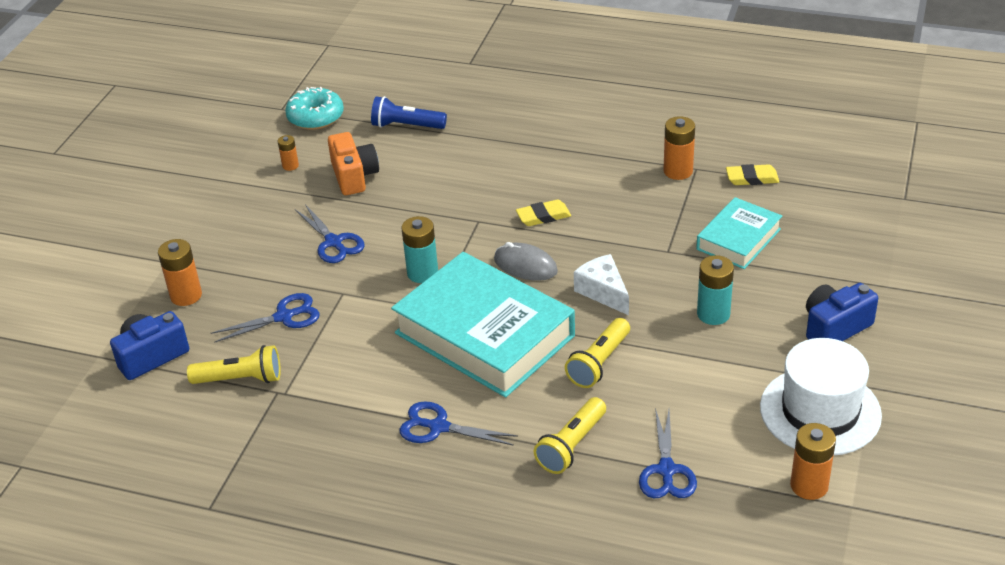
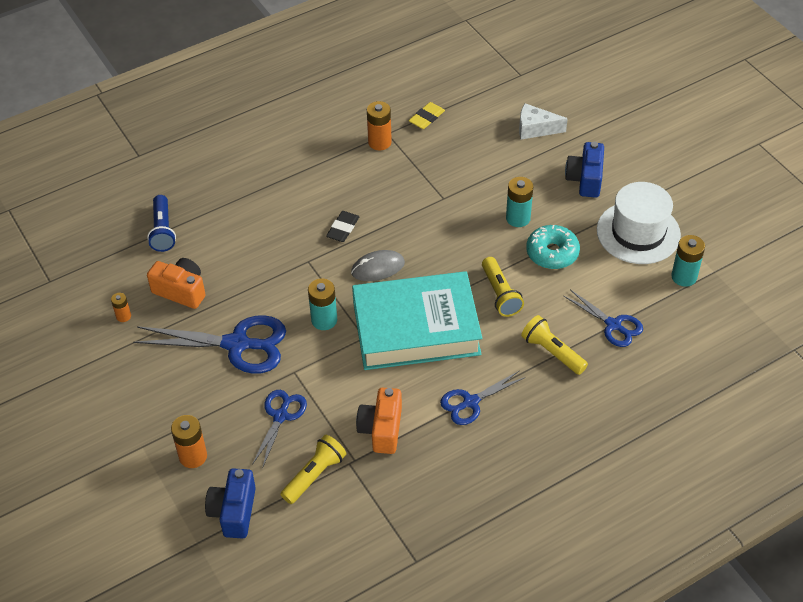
camera: 50 degrees left, 10 degrees up
turquoise donut [285,87,344,130] -> turquoise donut moved to [526,225,580,269]
blue scissors [295,204,365,263] -> blue scissors [133,315,286,374], size x1.72
blue flashlight [371,96,447,129] -> blue flashlight turned 60 degrees counterclockwise [147,195,176,252]
yellow eraser [516,200,571,226] -> black eraser [326,211,360,242]
yellow flashlight [534,397,606,474] -> yellow flashlight turned 150 degrees clockwise [521,315,588,375]
white cheese [574,254,629,315] -> white cheese moved to [519,103,568,139]
turquoise book [696,197,782,269] -> none
orange battery [790,423,836,500] -> turquoise battery [671,235,705,287]
none -> orange camera [356,388,402,454]

